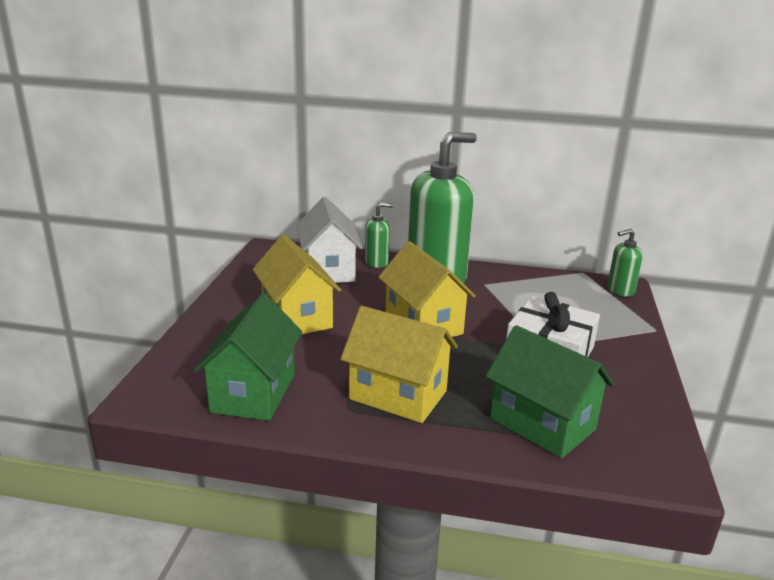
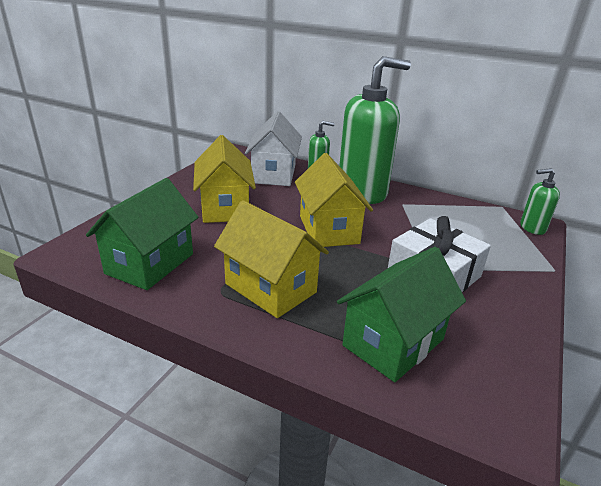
camera: 15 degrees right, 5 degrees up
green house [486,325,615,459] -> green house turned 75 degrees clockwise [337,247,466,382]

